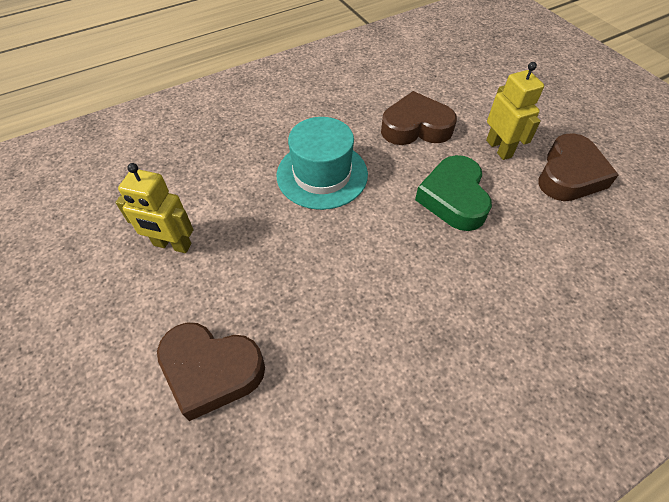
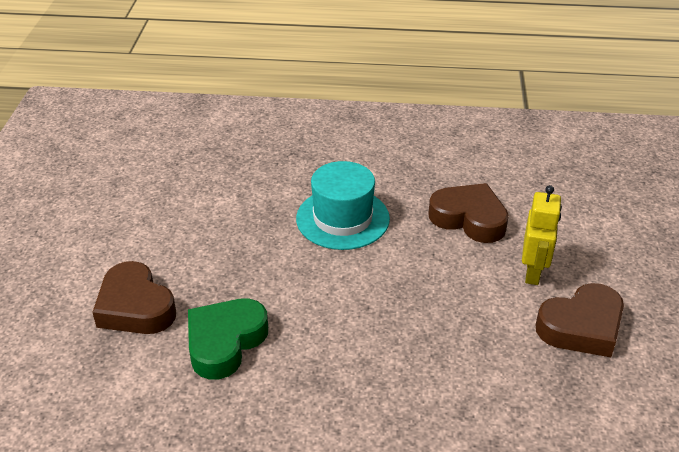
camera: 35 degrees right, 15 degrees down
yellow robot [115,163,193,253] -> none
green heart [415,155,492,231] -> green heart moved to [188,298,268,379]

